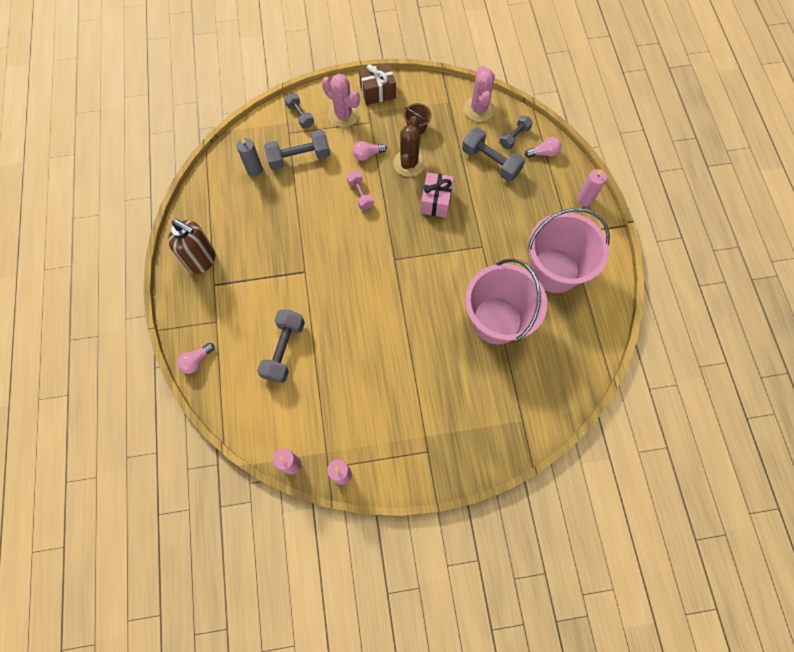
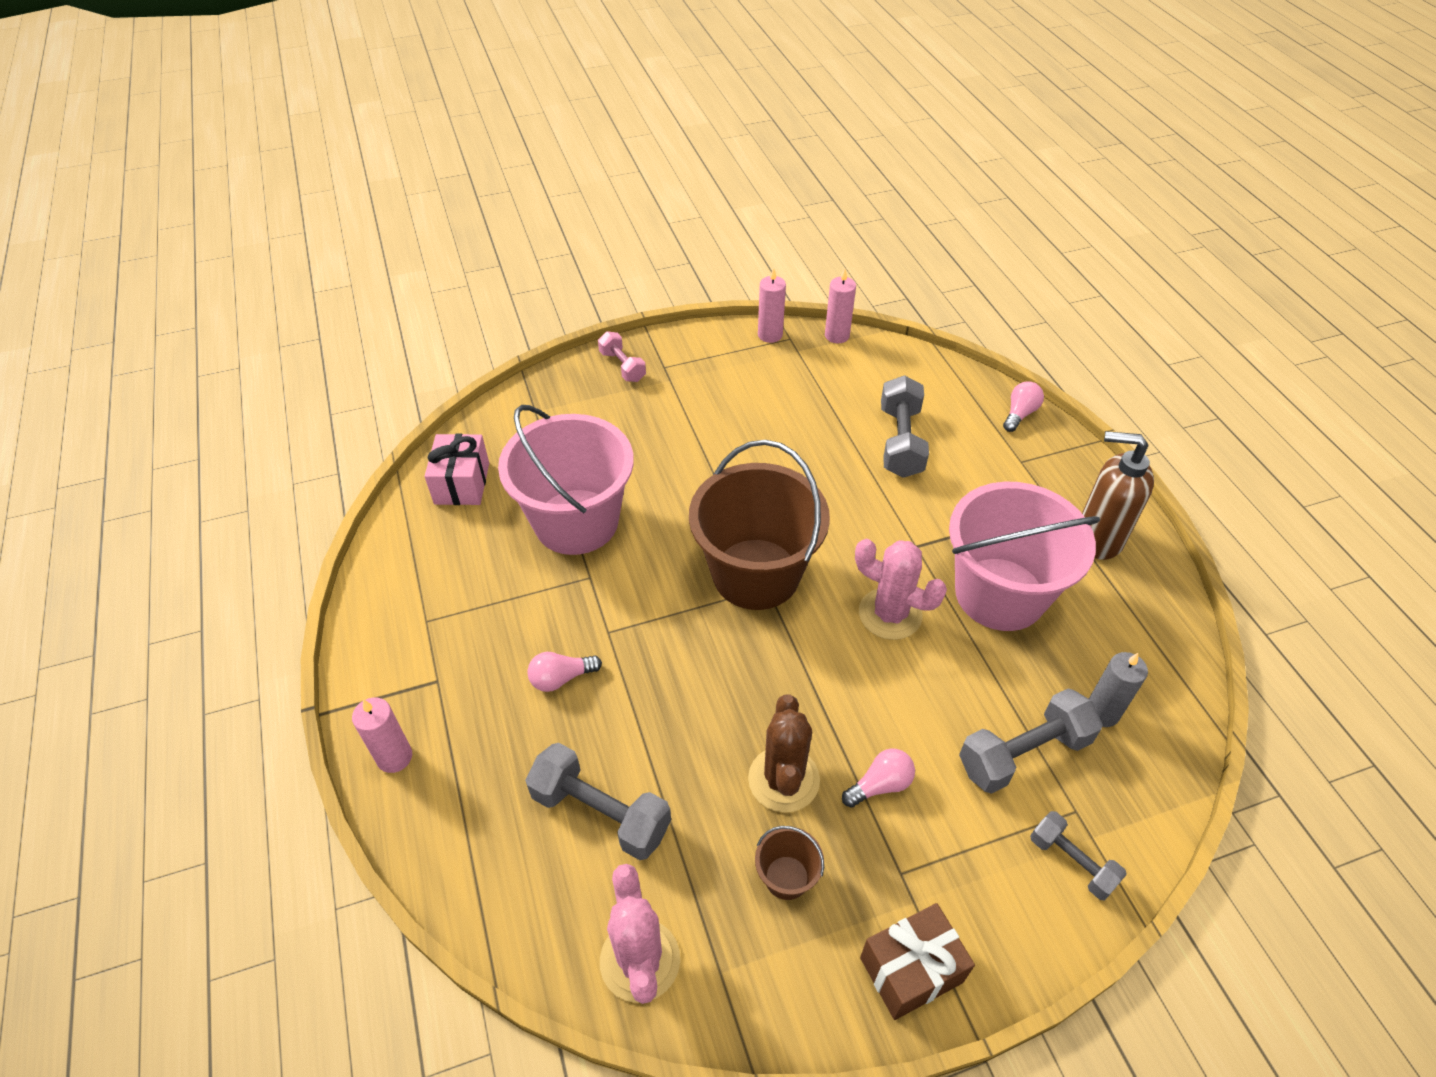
camera: 170 degrees right, 20 degrees down
pink cactus [322,74,360,127] -> pink cactus moved to [855,539,947,640]
pink dumbbell [346,171,374,210] -> pink dumbbell moved to [598,331,646,382]
pink gift [420,172,454,218] -> pink gift moved to [425,433,489,505]
grey dumbbell [499,115,533,149] -> none
pink light bulb [525,137,561,157] -> pink light bulb moved to [527,652,602,692]
pink bucket [528,208,610,293] -> pink bucket moved to [949,482,1100,631]
none -> brown bucket [689,440,830,610]

